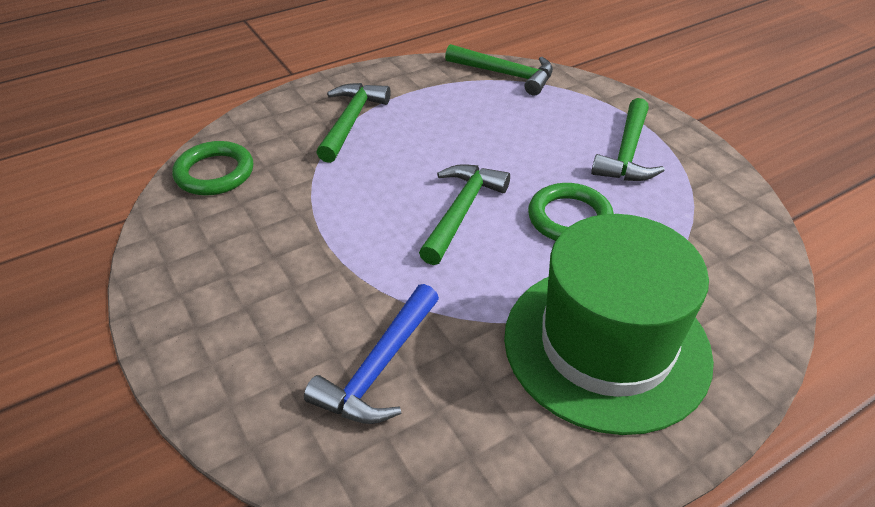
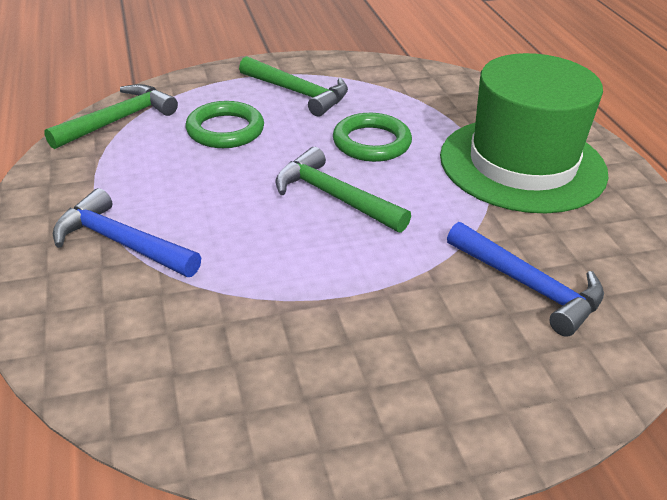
camera: 75 degrees left, 5 degrees down
green ring [172,141,253,195] -> green ring moved to [186,101,264,148]
green hammer [316,83,391,163] -> blue hammer [53,188,201,277]

